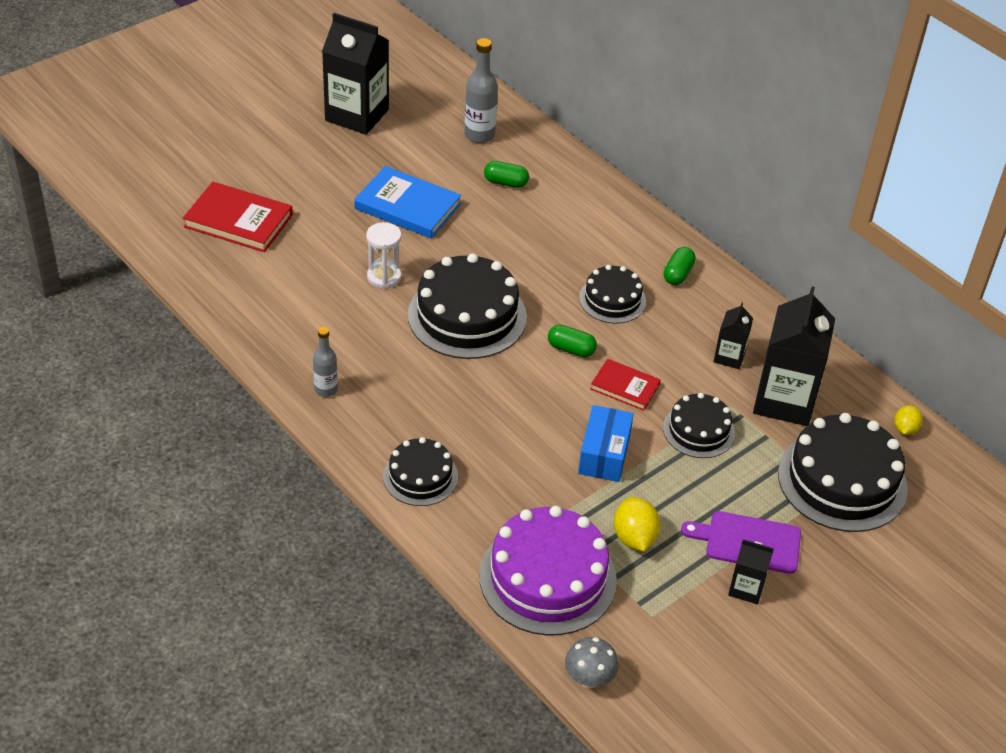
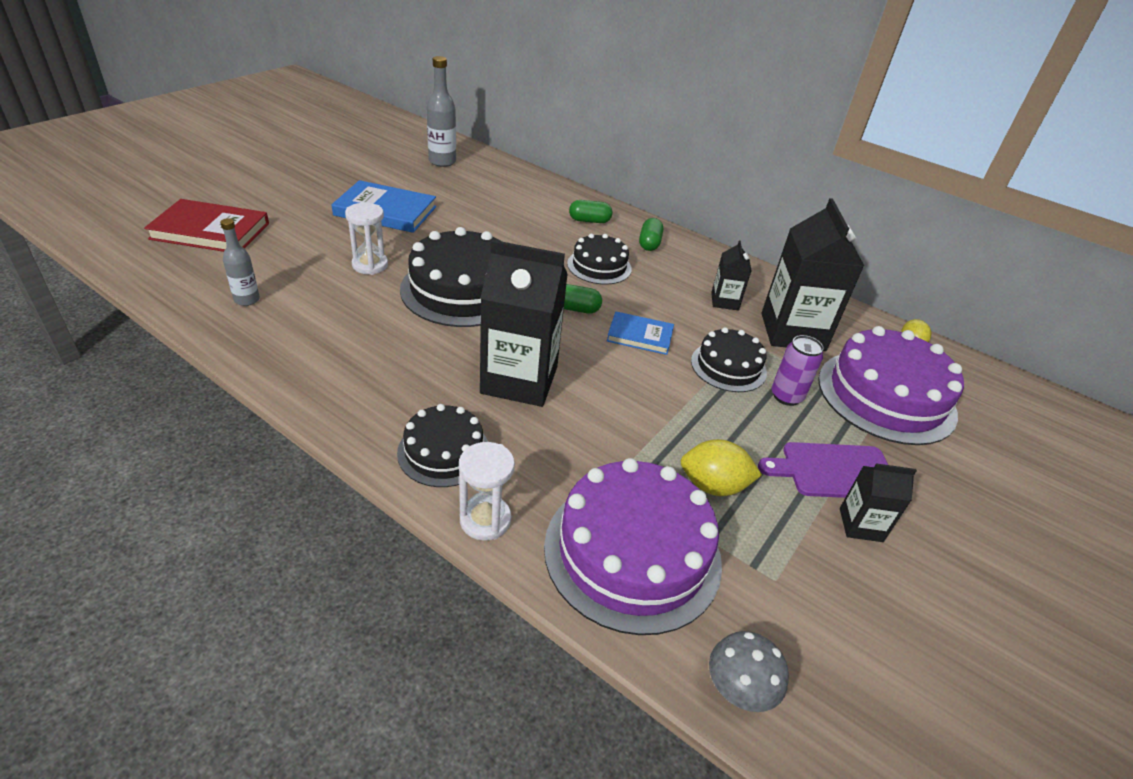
camera: 15 degrees left, 5 degrees down
grey bottle [313,327,338,397] -> grey bottle moved to [220,218,260,306]
black carton [322,13,389,135] -> black carton moved to [480,240,568,407]
green capsule [484,161,529,188] -> green capsule moved to [569,200,612,223]
blue box [578,405,634,482] -> none
red book [591,359,661,411] -> blue book [607,311,674,355]
yellow lemon [614,497,660,551] -> yellow lemon turned 60 degrees counterclockwise [681,439,762,496]
black cake [778,413,908,532] -> purple cake [818,326,964,445]
none -> white hourglass [459,442,515,541]
none -> purple can [772,335,824,406]

